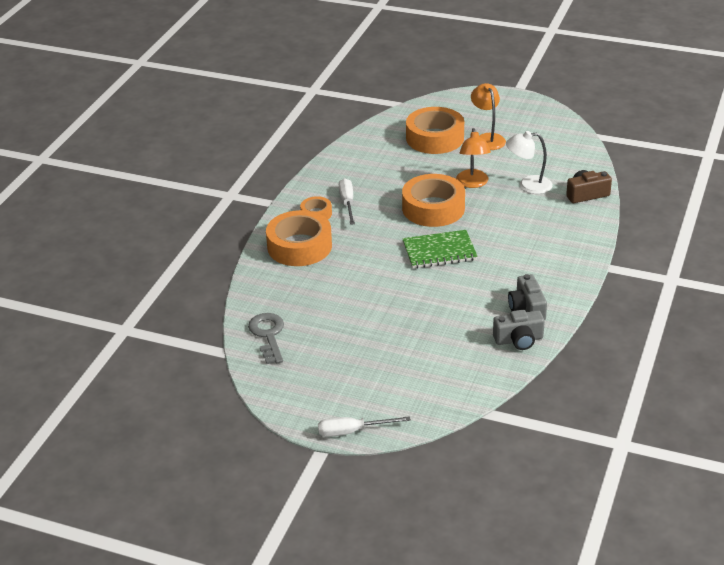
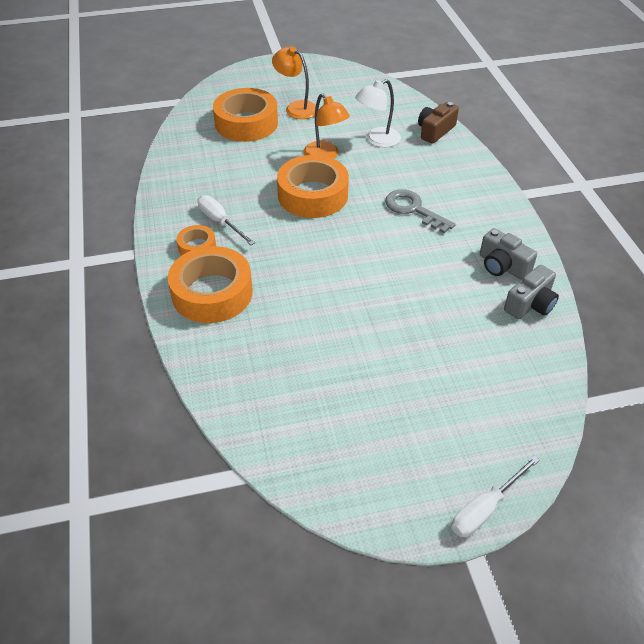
camera: 35 degrees left, 10 degrees up
grey key [248,313,284,364] -> grey key moved to [385,189,456,233]
green notebook [402,230,478,269] -> none

